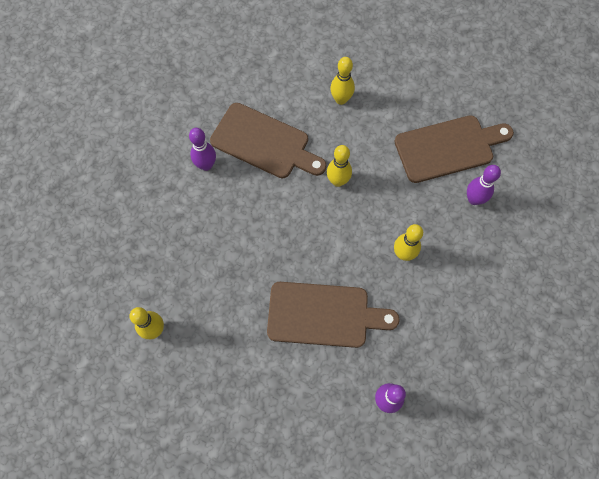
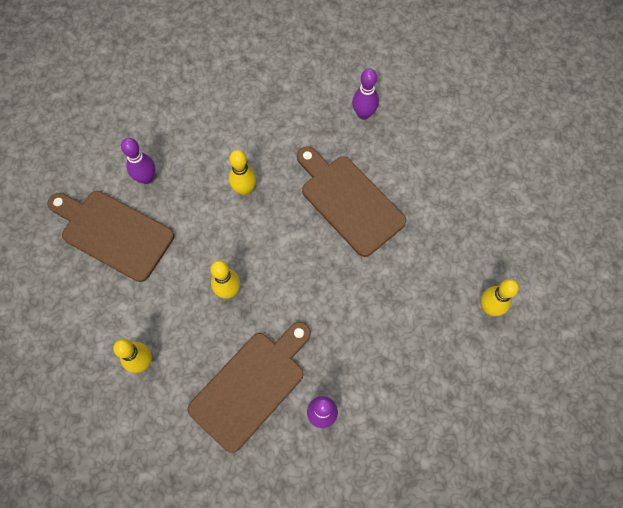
camera: 135 degrees left, 0 degrees up
brown cutting board [210,103,327,178] -> brown cutting board turned 60 degrees clockwise [187,322,311,453]

